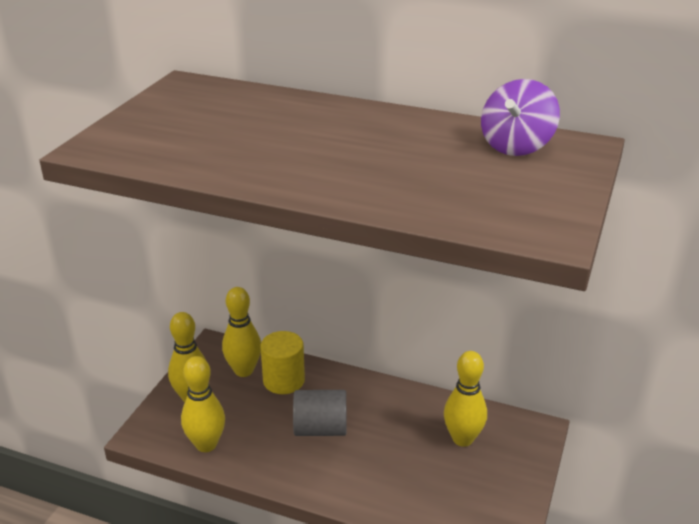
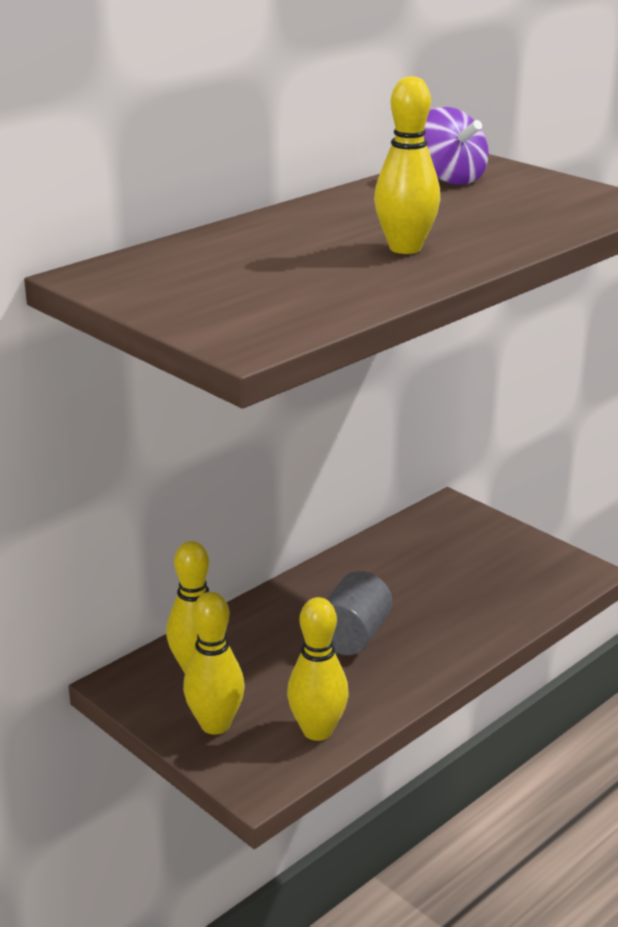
camera: 65 degrees left, 5 degrees down
yellow cylinder [260,331,305,394] -> none
yellow bowling pin [444,351,487,447] -> yellow bowling pin moved to [374,76,440,254]

